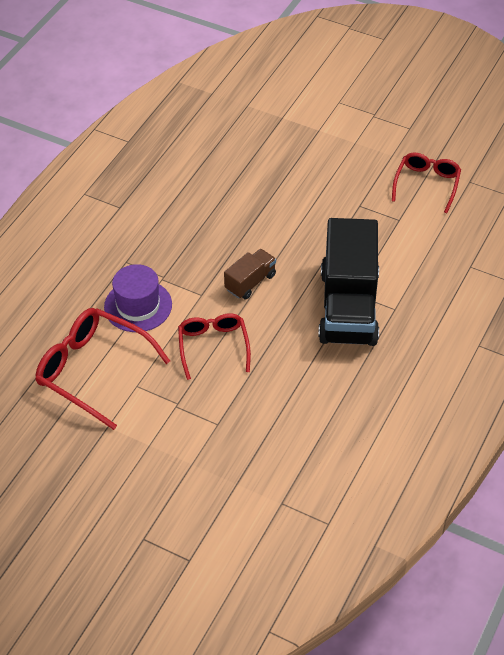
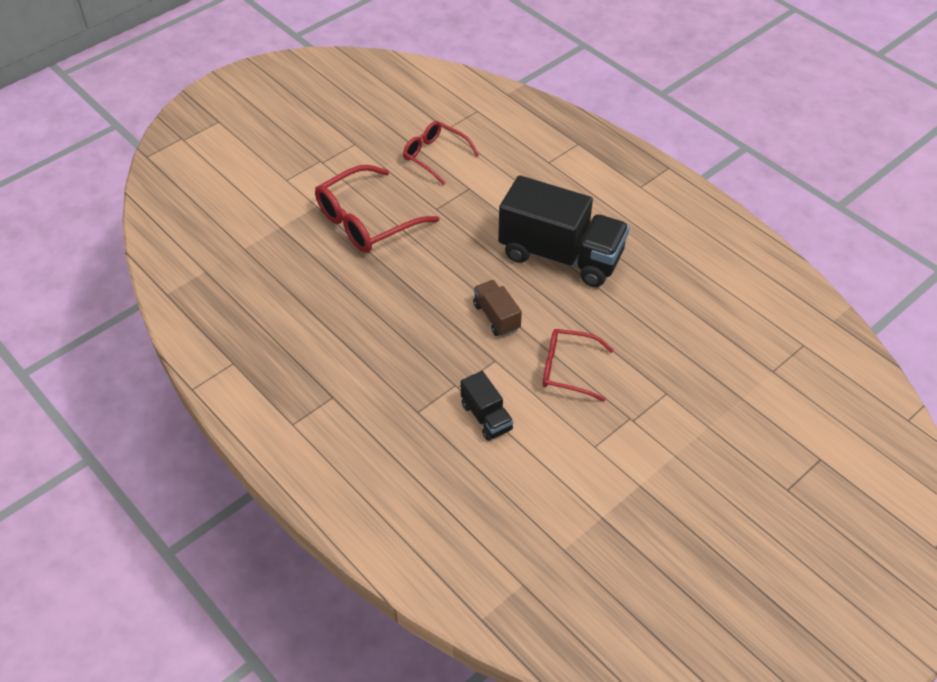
camera: 70 degrees left, 0 degrees up
red glasses [36,308,170,430] -> red glasses moved to [315,165,439,253]
purple hat [104,264,172,332] -> black truck [461,371,513,441]

